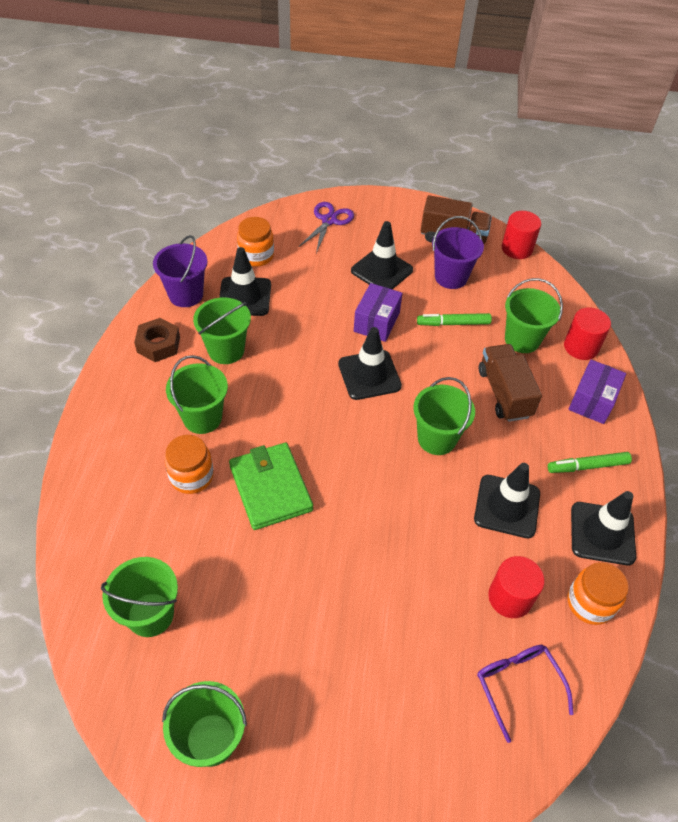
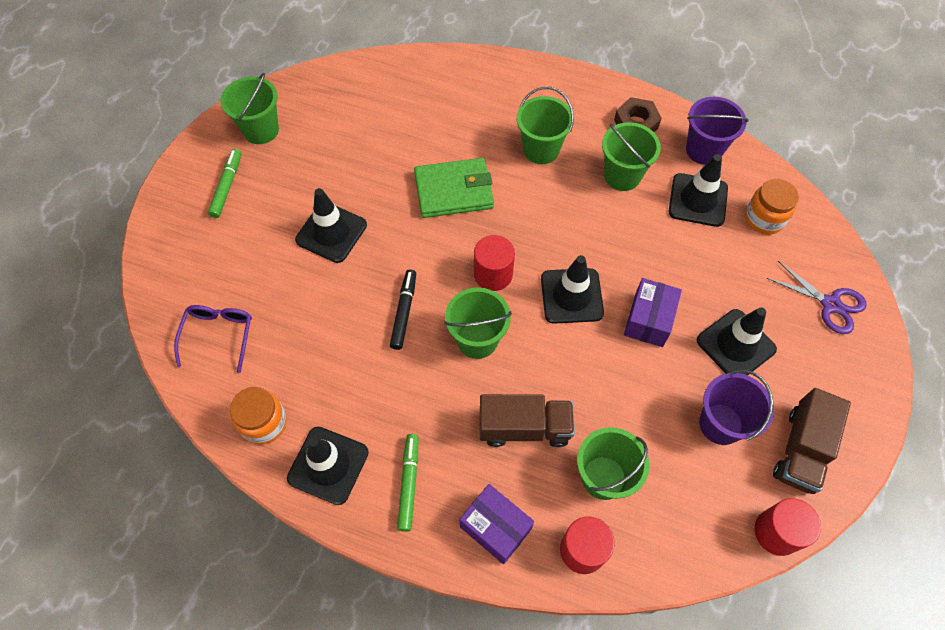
camera: 105 degrees right, 10 degrees up
green bucket [101,557,178,637] -> none
orange jar [165,435,214,494] -> none
purple box [354,283,403,342] -> purple box turned 75 degrees clockwise [624,278,682,347]
green marker [417,313,492,326] -> green marker moved to [208,149,241,218]
black traffic cone [474,463,540,538] -> black traffic cone moved to [295,188,367,263]
purple glasses [477,645,574,743] -> purple glasses turned 75 degrees counterclockwise [174,305,252,373]
red cylinder [488,556,545,618] -> red cylinder moved to [474,235,515,291]
none -> black marker [390,269,416,350]

